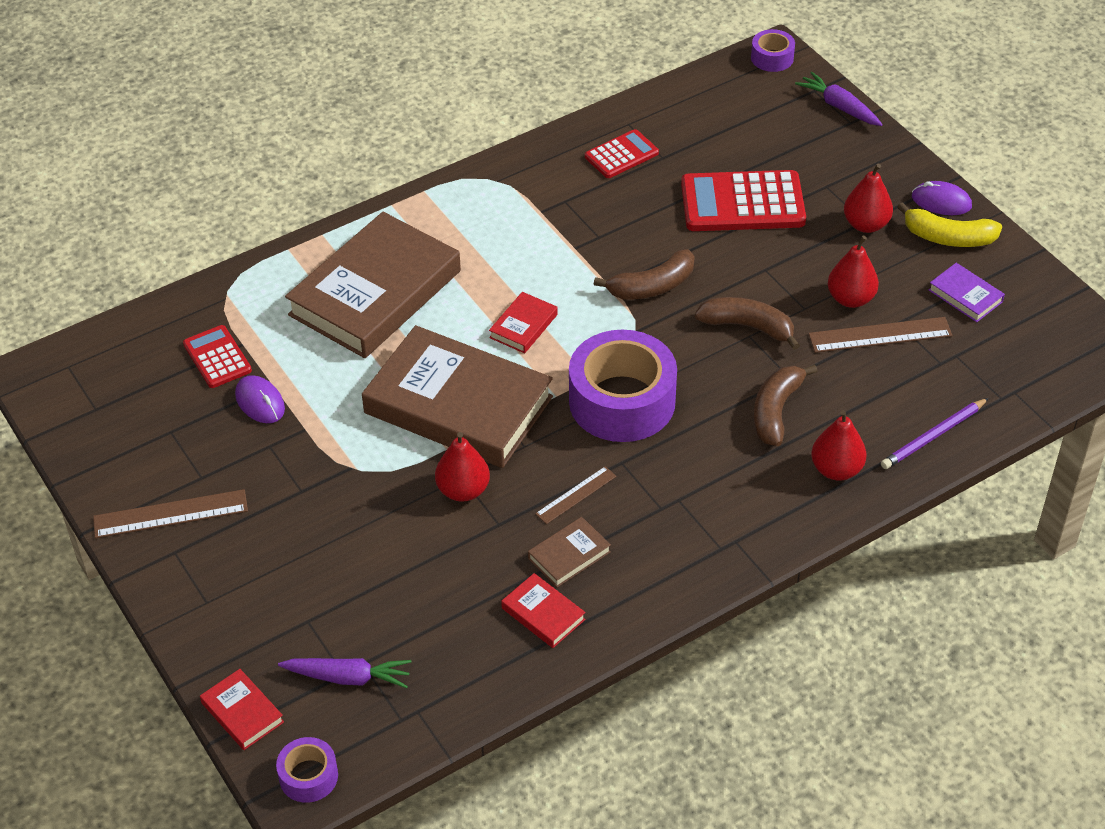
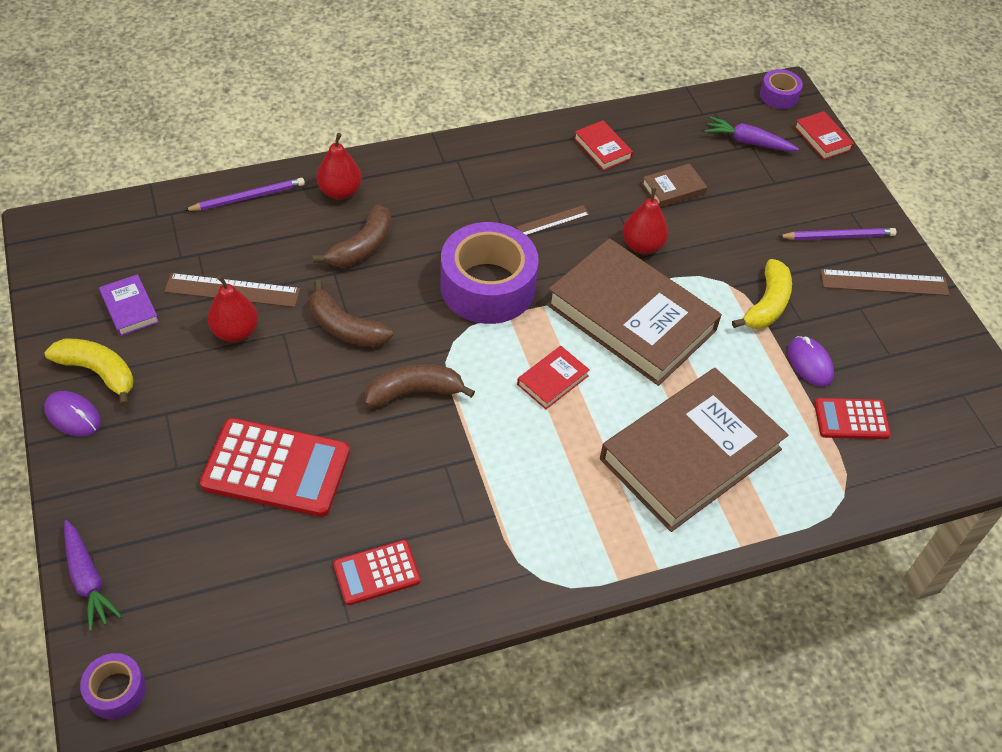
camera: 170 degrees left, 5 degrees up
red calculator [183,325,252,388] -> red calculator turned 105 degrees clockwise [814,398,891,439]
brown book [528,517,611,587] -> brown book moved to [642,163,707,207]
red pear [844,163,893,233] -> none
none -> yellow banana [732,259,792,329]
none -> purple pencil [778,228,896,240]

